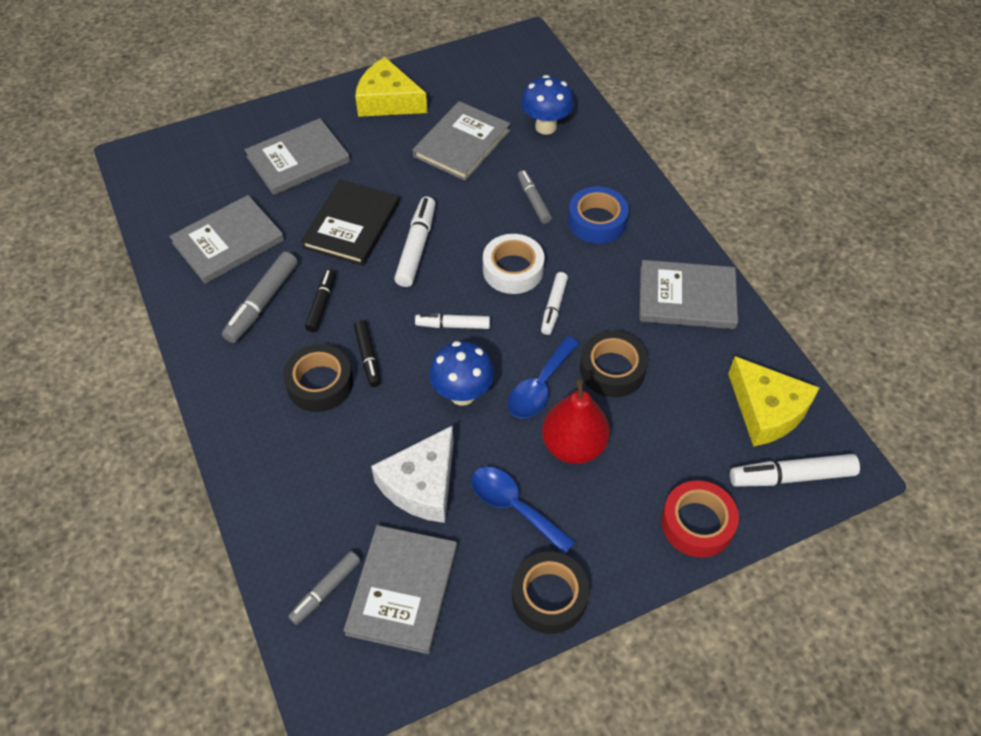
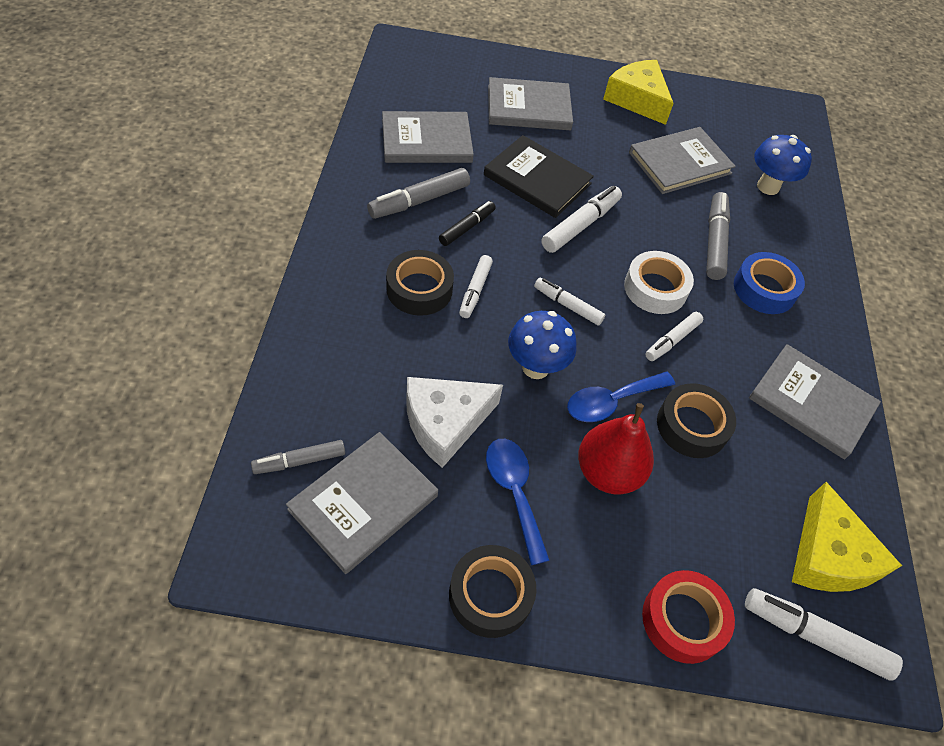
camera: 25 degrees right, 0 degrees up
black book [301,179,400,266] -> black book turned 75 degrees clockwise [484,135,594,218]
black marker [354,320,381,387] -> white marker [459,255,493,318]
grey marker [518,170,552,224] -> grey marker [706,192,730,280], size x1.53

